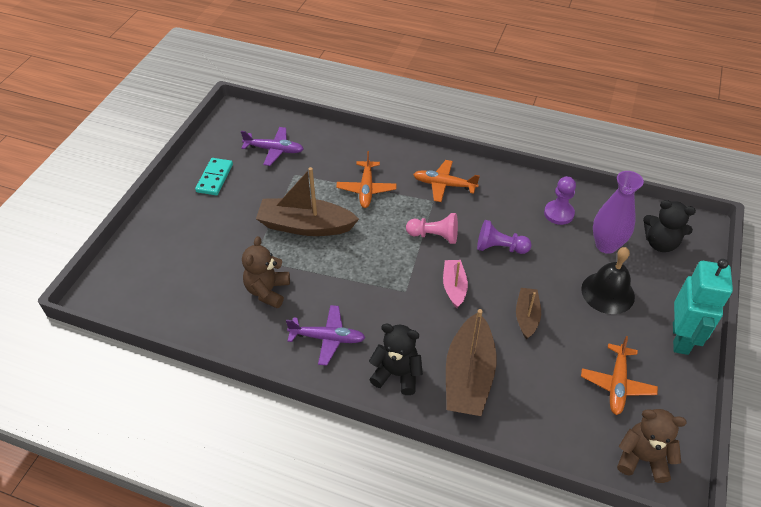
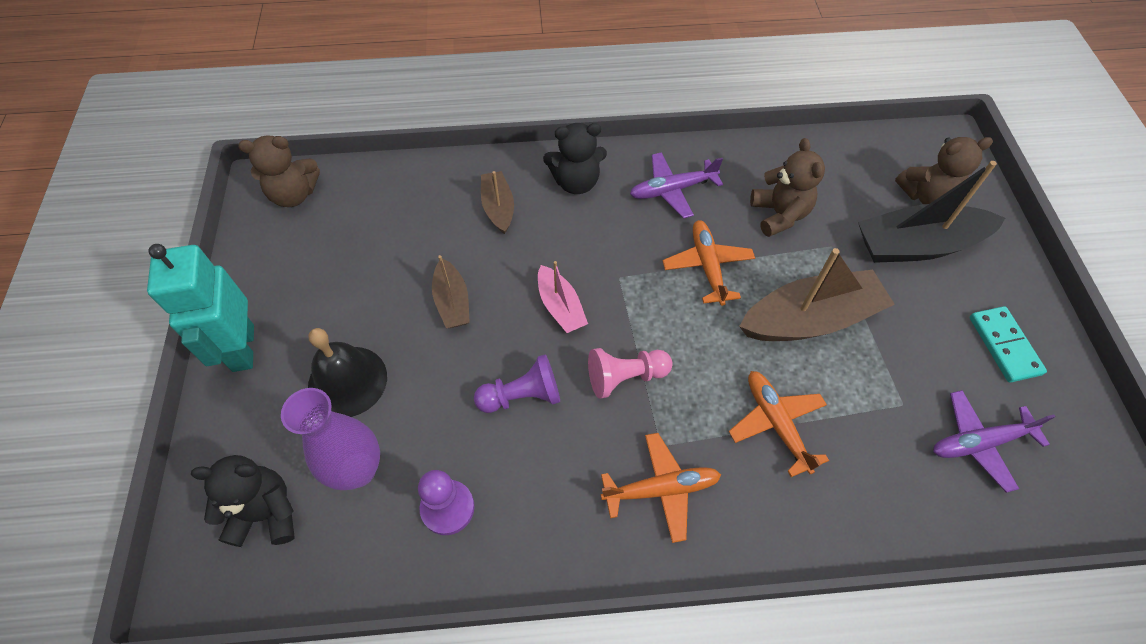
camera: 155 degrees right, 10 degrees up
brown boat [446,309,497,416] -> brown boat [481,171,514,234], size x0.54
orange plane [581,336,658,415] -> orange plane moved to [662,220,755,306]
none -> black boat [858,161,1005,263]
none -> brown teddy bear [895,137,993,204]

